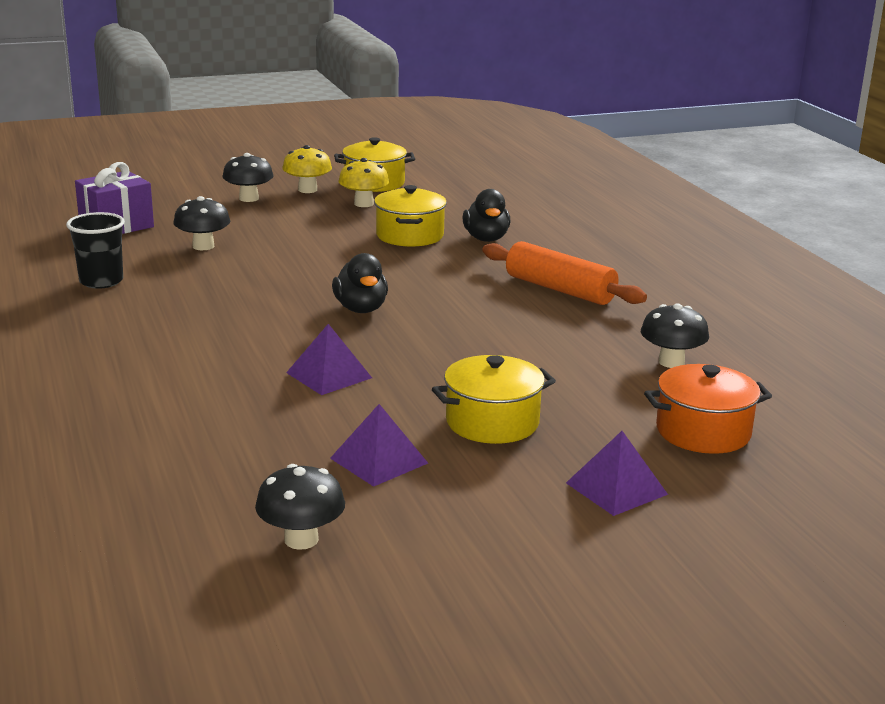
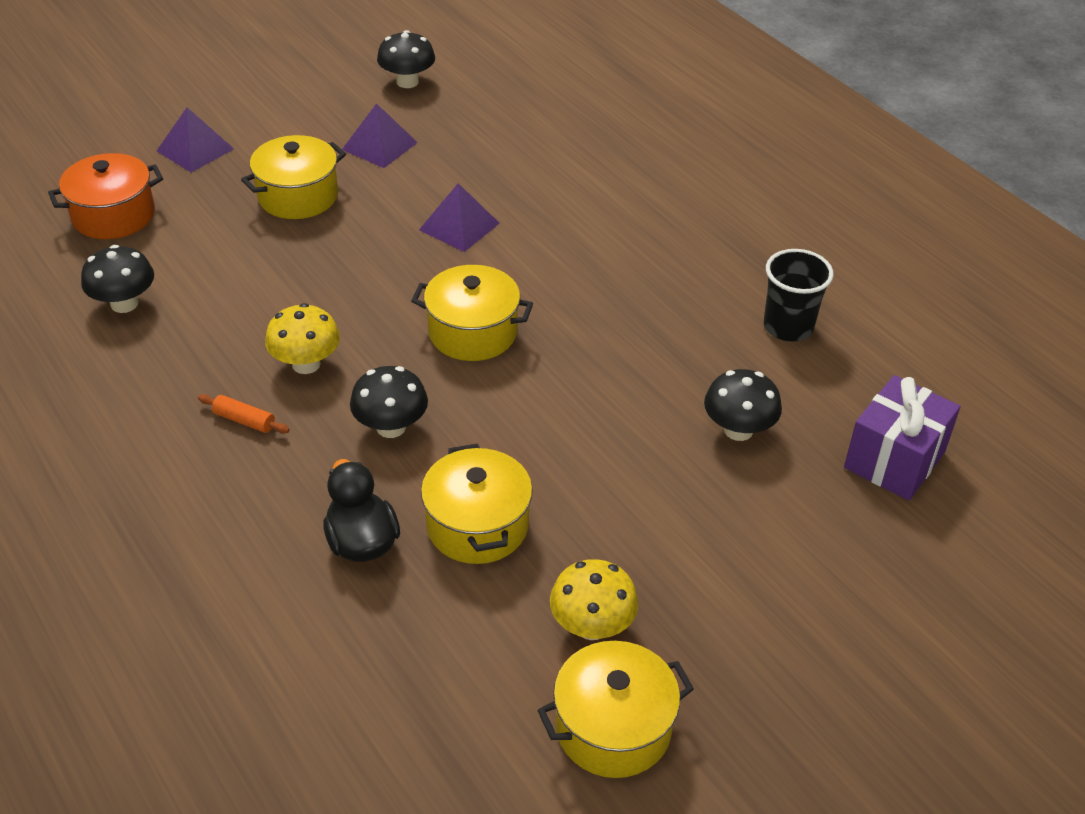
camera: 165 degrees right, 20 degrees up
black mushroom [223,153,273,202] -> black mushroom moved to [350,366,428,438]
yellow mushroom [282,145,332,193] -> yellow mushroom moved to [265,303,340,374]
black duck [332,253,388,313] -> yellow pot [411,265,533,361]
orange rolling pin [482,241,647,305] -> orange rolling pin [198,394,290,433], size x0.43

